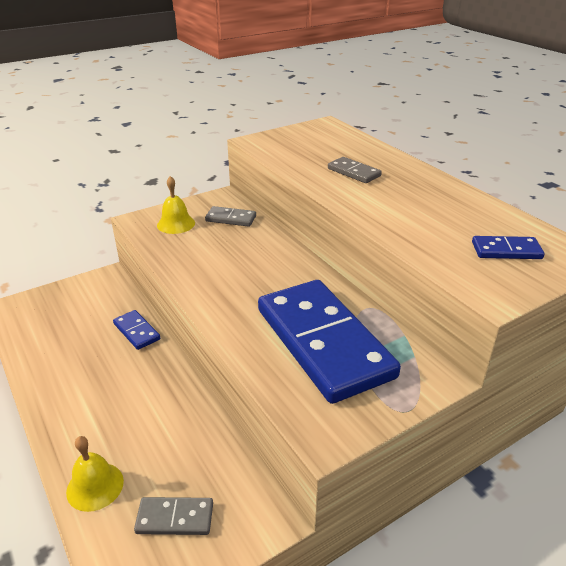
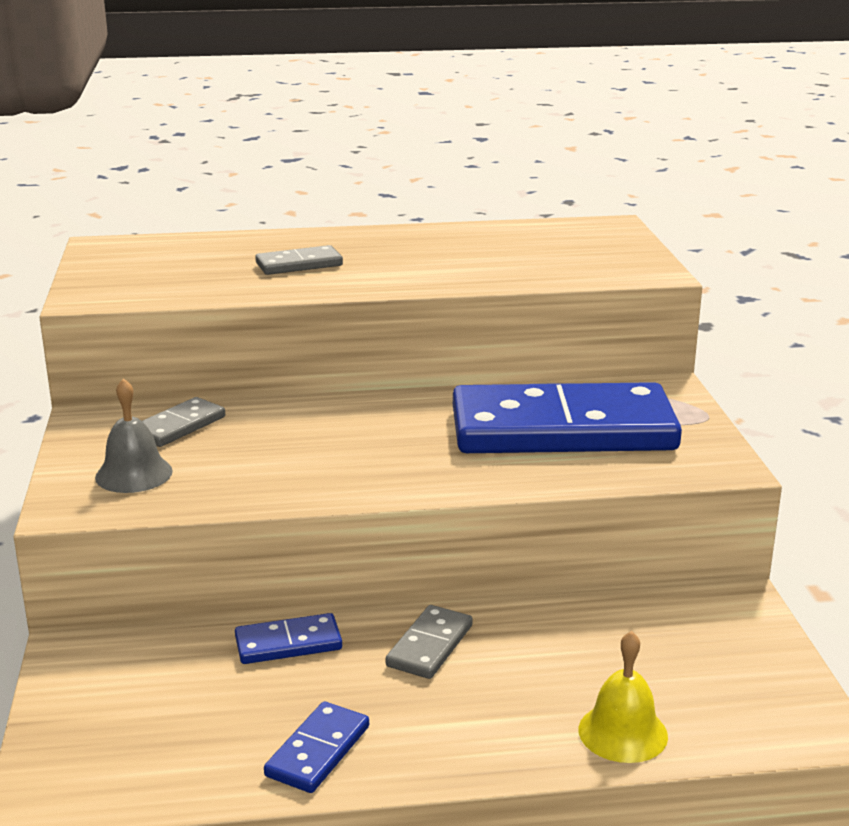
camera: 65 degrees left, 10 degrees down
grey domino [134,497,213,535] -> grey domino moved to [386,605,473,679]
yellow bell [157,176,195,234] -> grey bell [95,378,173,493]
blue domino [472,236,545,259] -> blue domino moved to [264,702,369,793]

